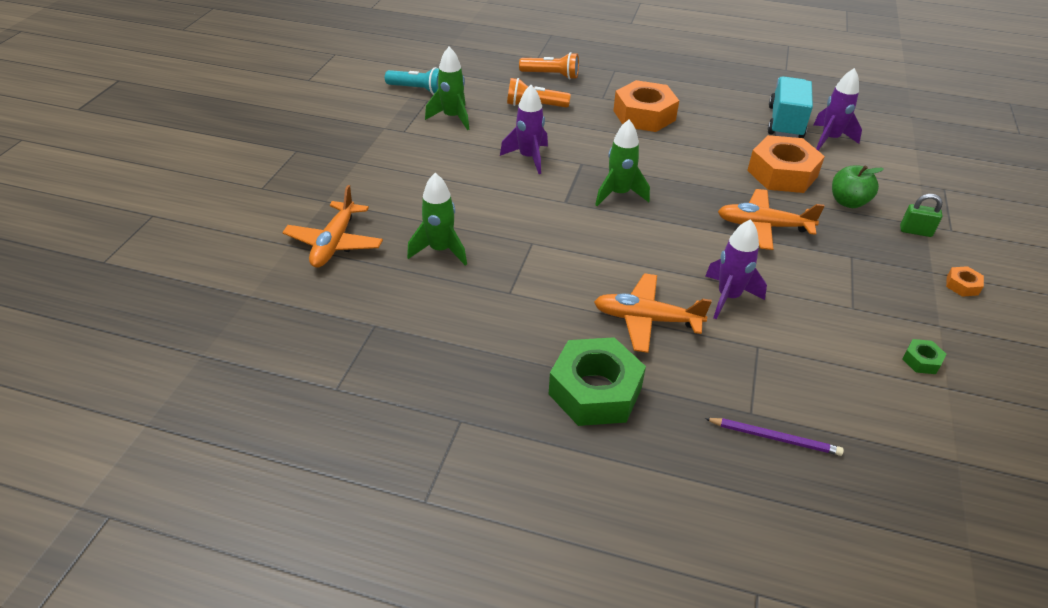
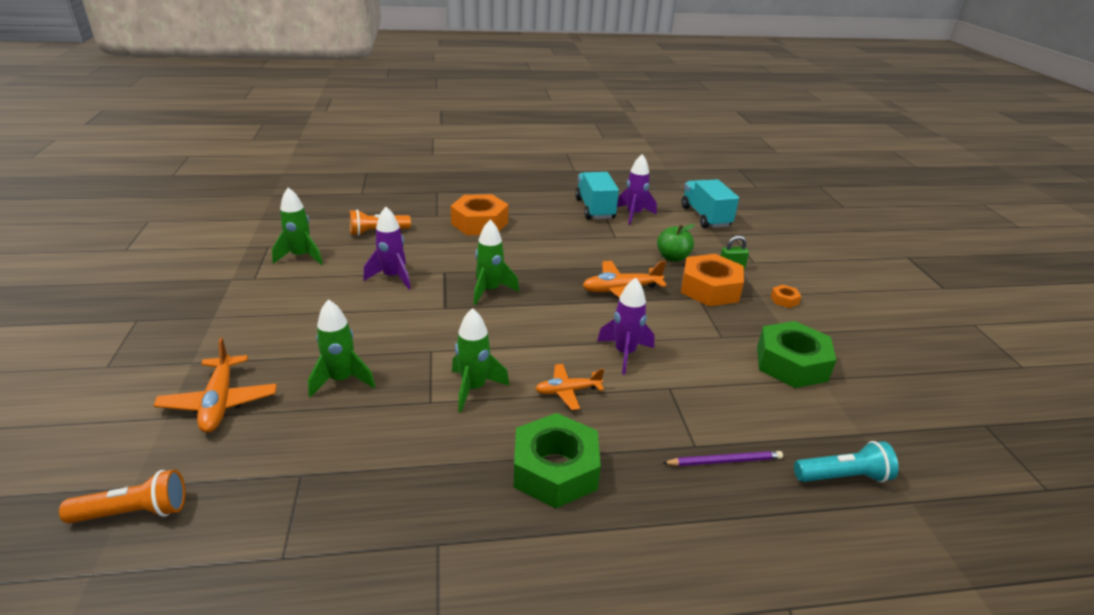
camera: 25 degrees left, 10 degrees down
turquoise flashlight [385,67,439,95] -> turquoise flashlight moved to [794,441,899,483]
orange flashlight [519,52,579,79] -> orange flashlight moved to [59,469,185,524]
orange plane [594,273,712,353] -> orange plane [535,364,604,410], size x0.65
orange nut [747,135,825,193] -> orange nut moved to [681,254,744,306]
green nut [902,339,946,374] -> green nut [757,321,836,388], size x2.36
none -> green rocket [452,308,510,412]
none -> turquoise truck [682,179,739,228]

